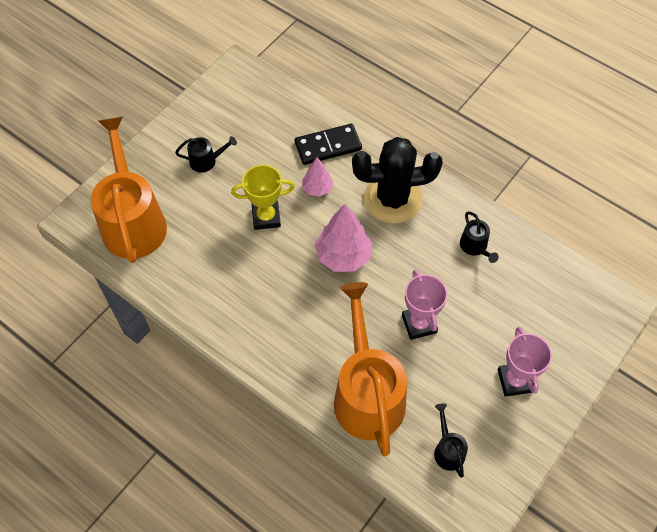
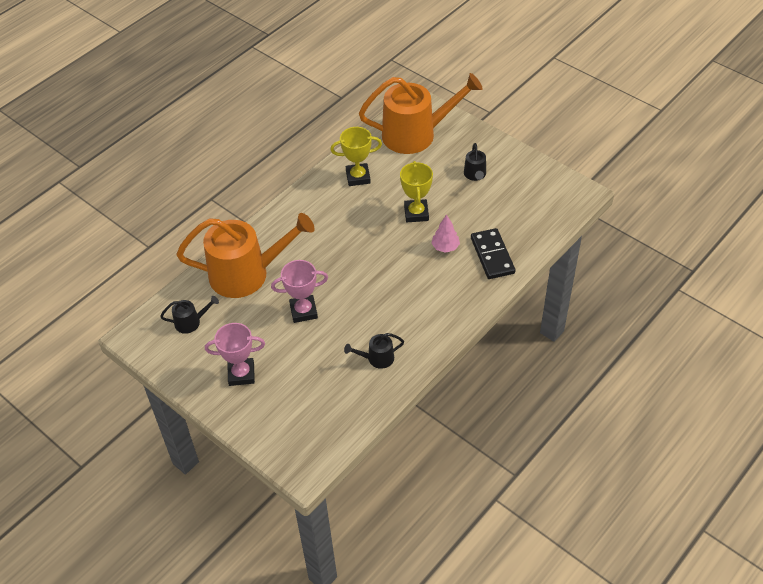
camera: 95 degrees right, 10 degrees down
pink tree [315,204,372,272] -> none
black cactus [352,137,443,223] -> none
none -> yellow trophy [331,127,382,186]

